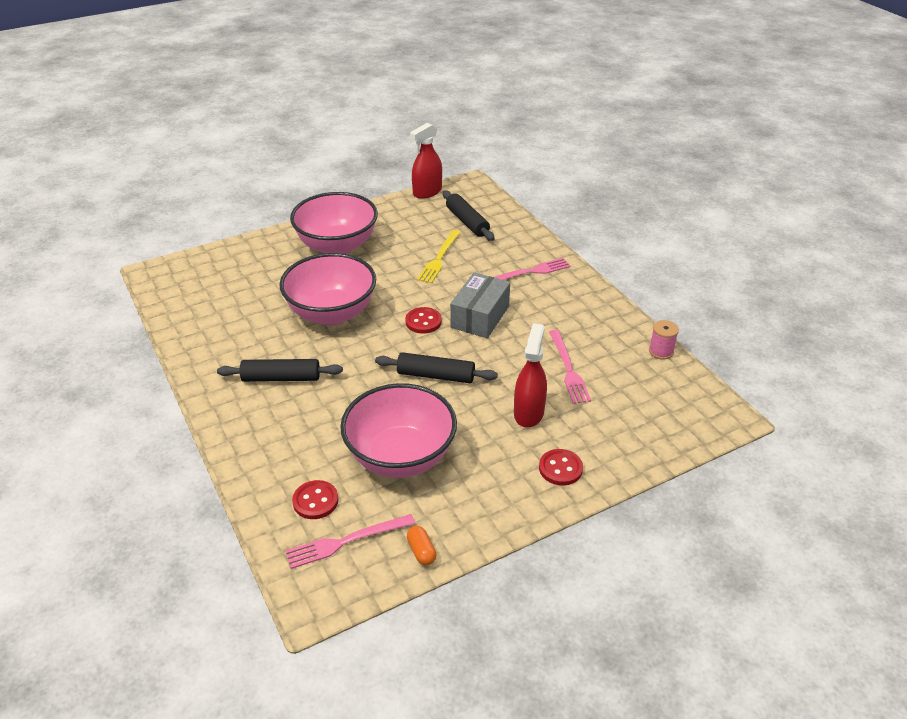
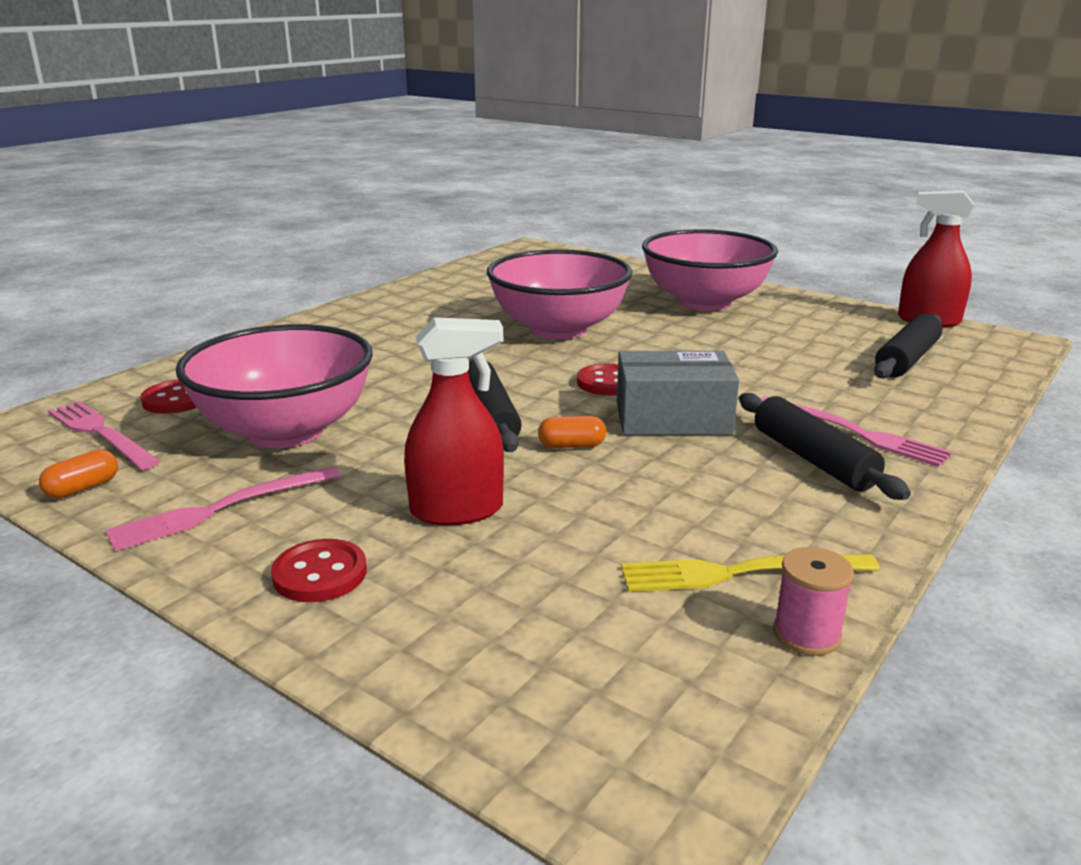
camera: 65 degrees right, 15 degrees down
black rolling pin [217,359,343,382] -> black rolling pin moved to [739,393,911,500]
yellow fork [417,230,461,283] -> yellow fork moved to [621,554,880,592]
pink fork [549,330,591,404] -> pink fork moved to [106,466,340,551]
none -> orange capsule [538,416,606,448]

